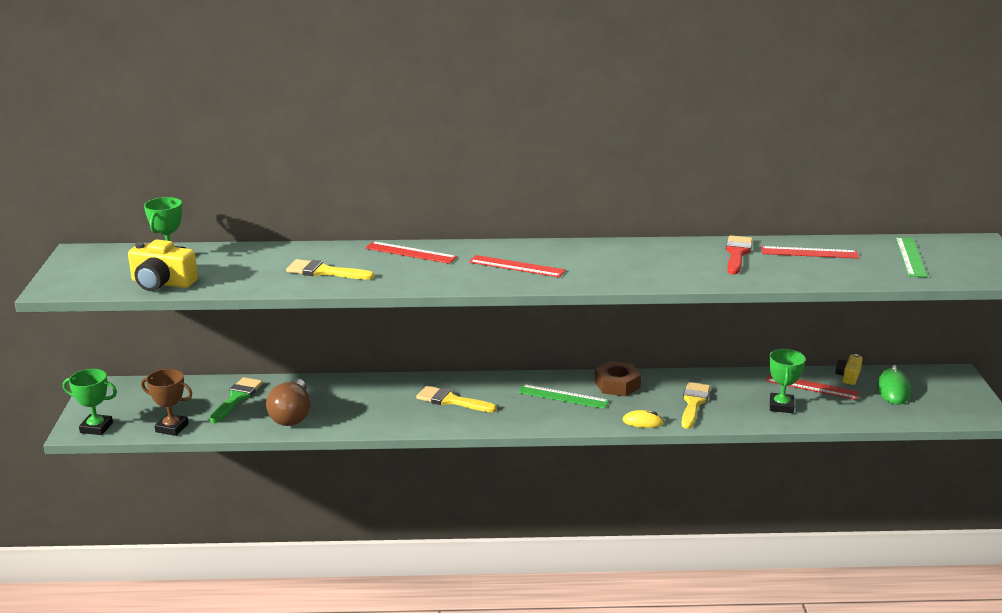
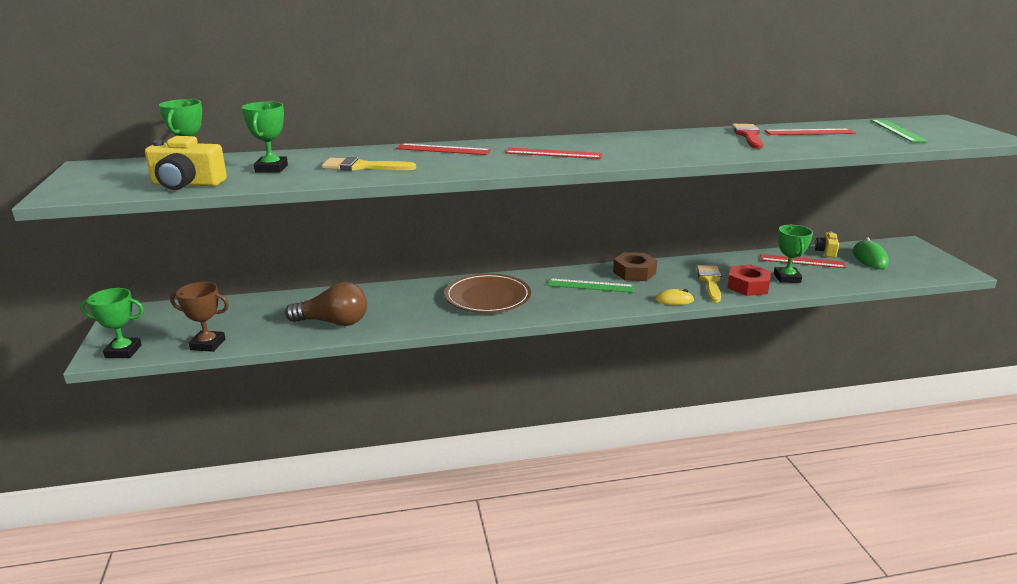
camera: 10 degrees left, 0 degrees up
green brush [209,377,263,423] -> none
brown light bulb [266,379,311,426] -> brown light bulb turned 75 degrees counterclockwise [285,282,367,326]
yellow brush [416,386,497,412] -> brown plate [444,273,531,313]
none -> green trophy [242,102,288,173]
none -> red nut [727,265,771,296]

